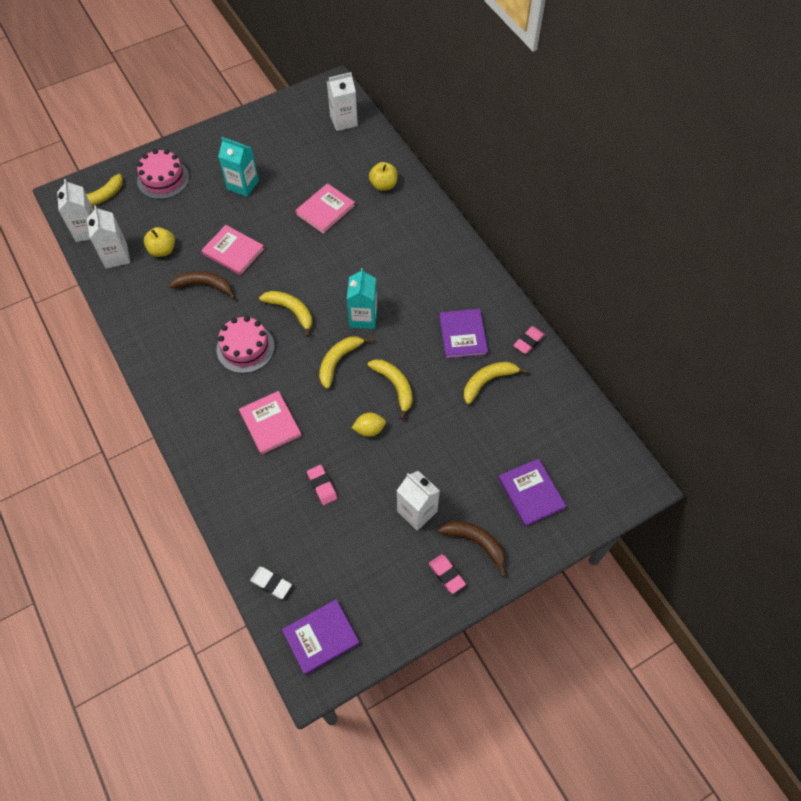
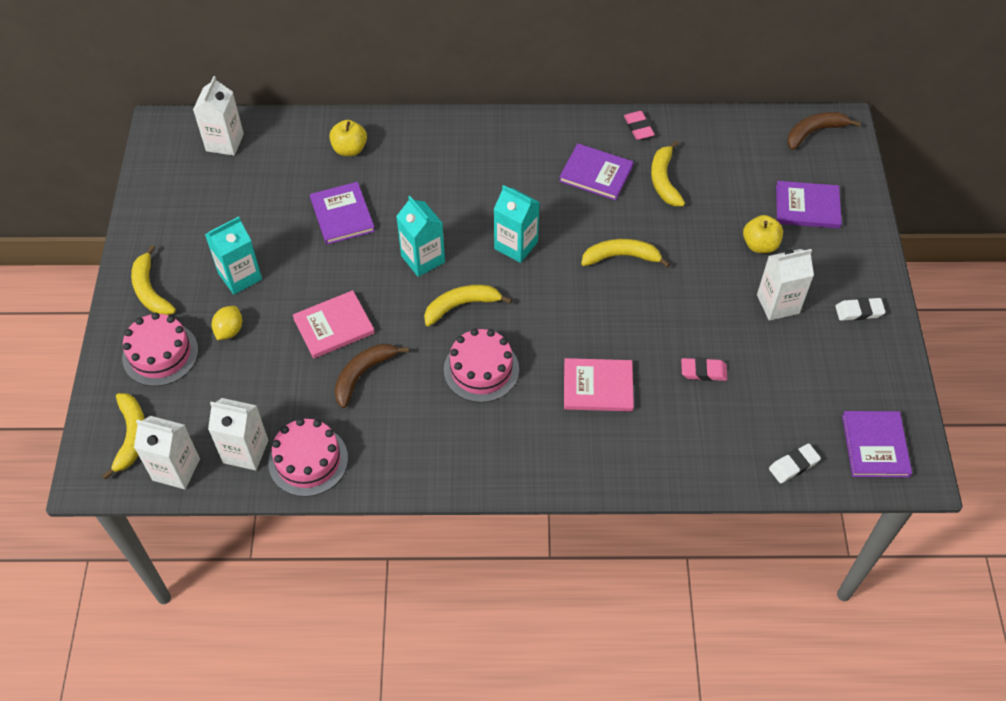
camera: 60 degrees left, 5 degrees down
yellow apple [144,227,175,257] -> yellow apple moved to [743,215,783,253]
pink book [295,183,355,234] -> purple book [310,182,375,245]
yellow banana [319,336,372,389] -> yellow banana moved to [131,245,176,315]
yellow lemon [352,412,386,437] -> yellow lemon moved to [211,306,242,340]
pink eraser [429,554,466,594] -> white eraser [835,298,885,321]
brown banana [438,521,506,577] -> brown banana moved to [787,112,861,150]
none -> pink cake [268,418,348,497]
none -> turquoise carton [396,196,445,277]

